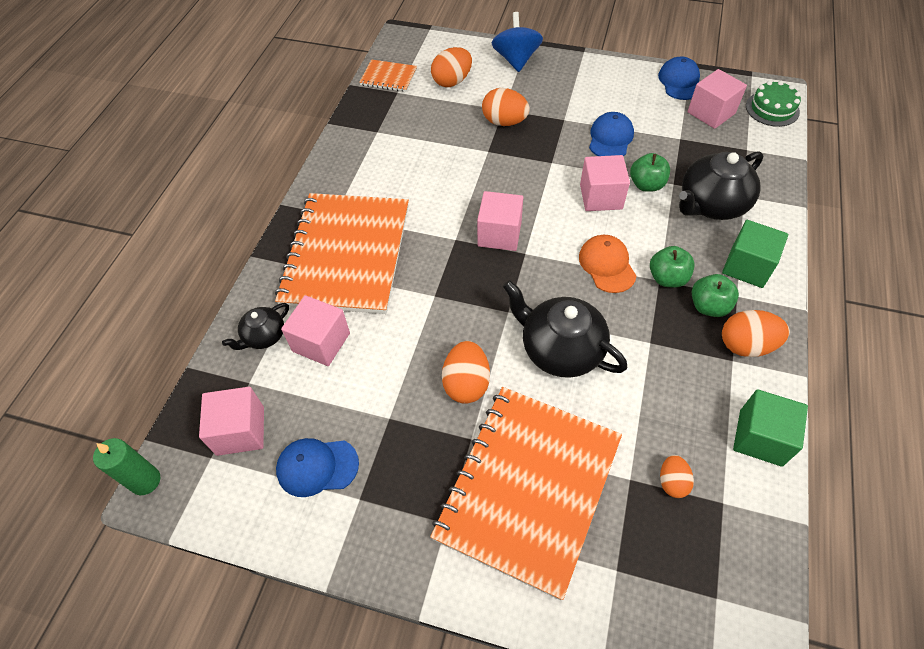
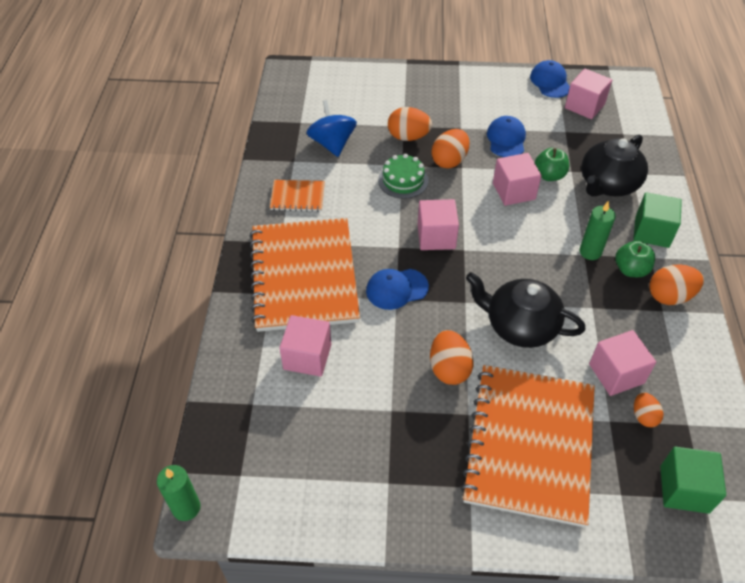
camera: 15 degrees left, 5 degrees down
pink cube [199,387,264,456] -> pink cube moved to [589,330,656,396]
black teapot [222,303,289,350] -> none
blue cap [276,438,359,497] -> blue cap moved to [366,269,429,310]
orange notebook [359,59,417,92] -> orange notebook moved to [270,180,325,212]
orange egg [431,47,472,87] -> orange egg moved to [432,129,469,169]
blue spinning top [492,12,543,72] -> blue spinning top moved to [306,100,357,157]
orange cap [579,235,636,293] -> none
green apple [650,246,695,288] -> green candle [580,201,616,260]
green cube [733,389,808,467] -> green cube moved to [660,447,726,514]
green cake [746,81,801,127] -> green cake moved to [378,154,428,199]

